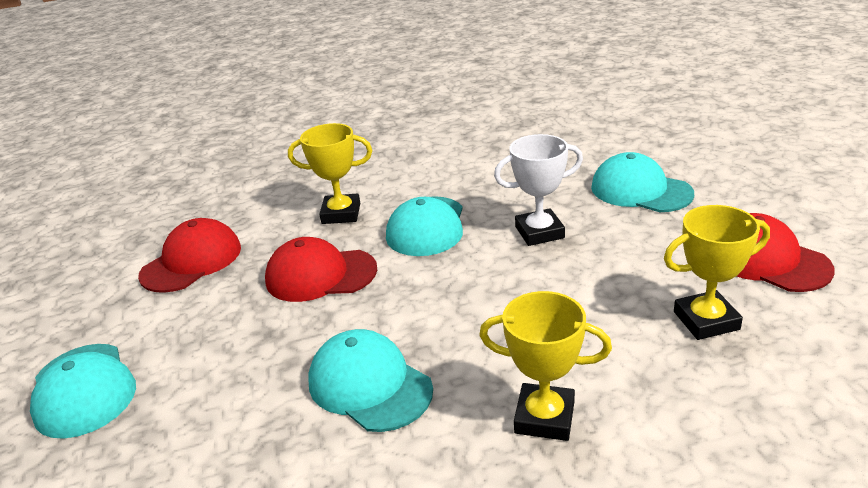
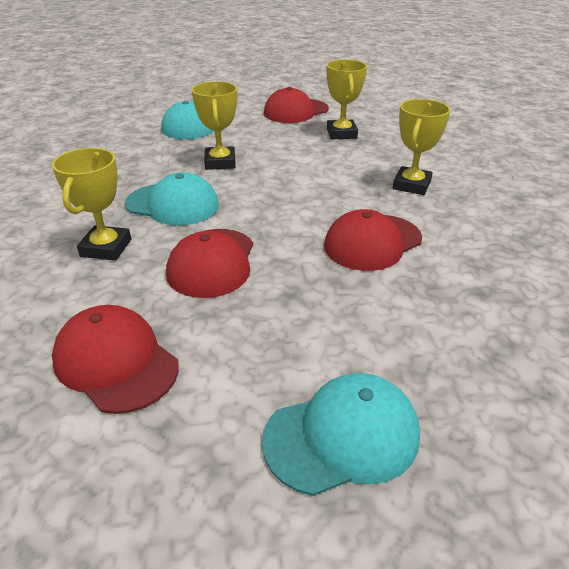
camera: 85 degrees left, 5 degrees up
turquoise cap [308,329,433,432] -> red cap [324,209,422,271]
white trophy [494,134,583,246] -> yellow trophy [191,81,237,170]

